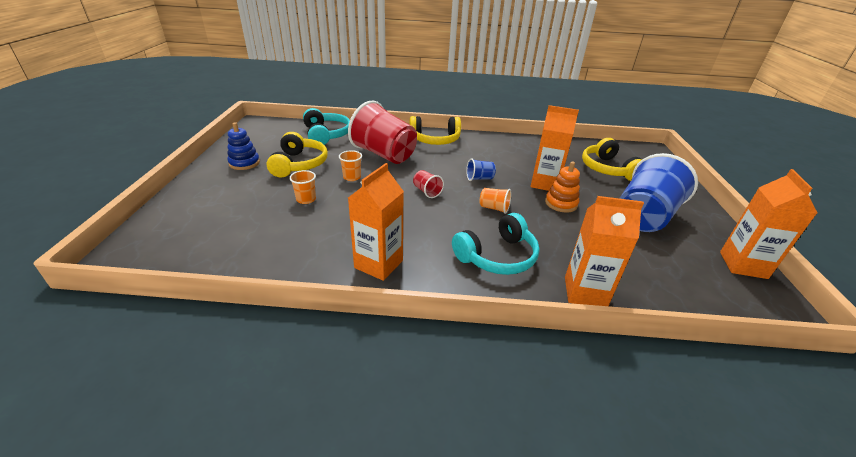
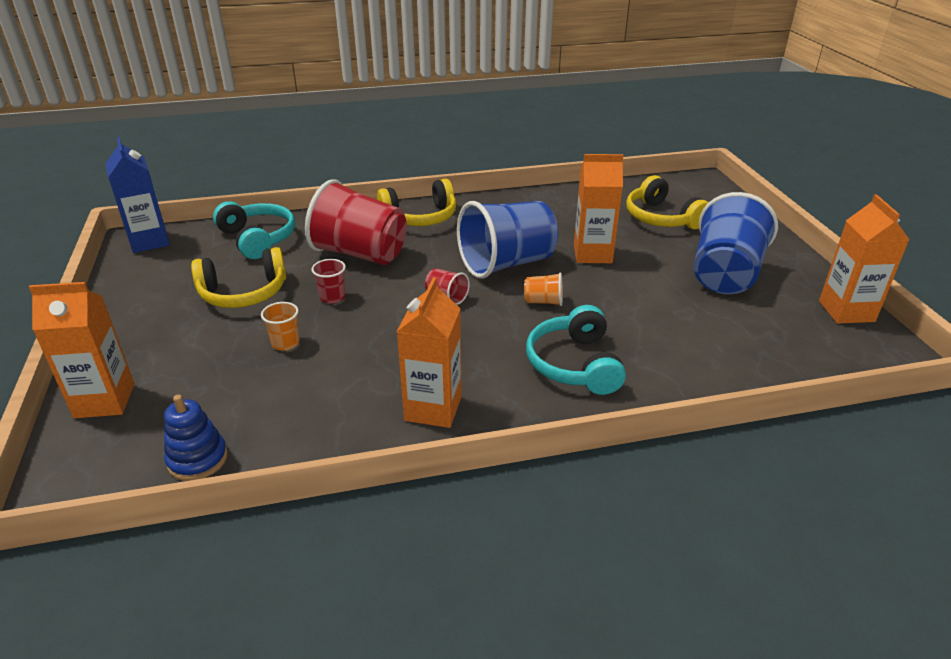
camera: 15 degrees left, 0 degrees up
blue stacking toy [227,122,260,170] -> blue stacking toy moved to [164,394,228,481]
yellow headphones [267,132,328,178] -> yellow headphones turned 90 degrees clockwise [191,247,286,308]
orange cup [339,150,362,181] -> red cup [311,259,346,304]
turquoise headphones [452,213,540,275] -> turquoise headphones turned 135 degrees clockwise [526,305,626,395]
blue cup [466,158,496,181] -> blue cup [457,201,558,279], size x2.42
orange stacking toy [545,161,580,213] -> none
orange carton [565,196,644,306] -> orange carton moved to [29,282,134,418]
none -> blue carton [105,137,170,253]

